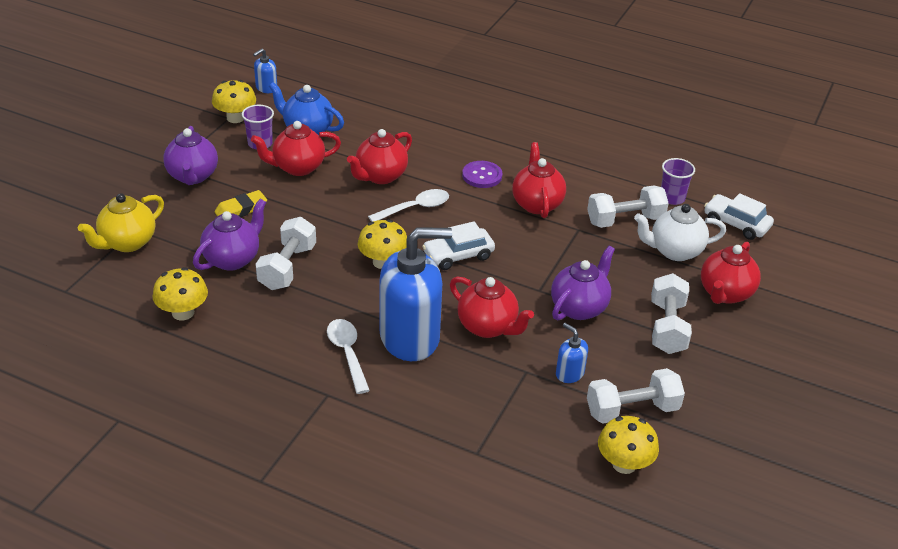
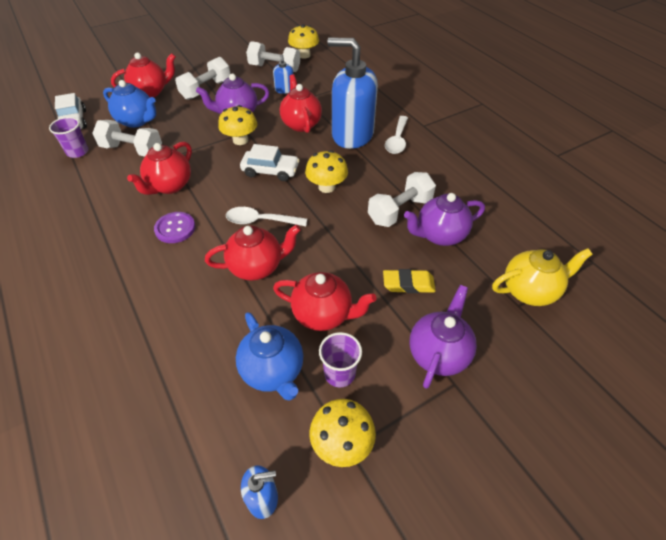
camera: 145 degrees left, 10 degrees up
yellow mushroom [153,267,208,320] -> yellow mushroom moved to [218,105,257,145]
white teapot [634,204,726,261] -> blue teapot [103,80,156,128]

